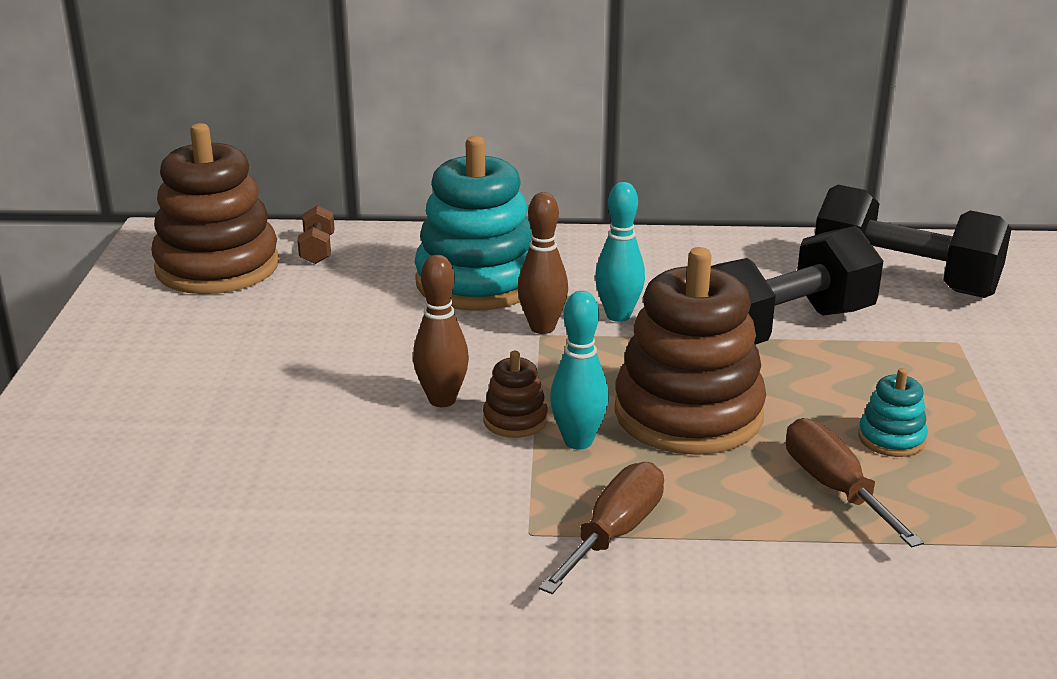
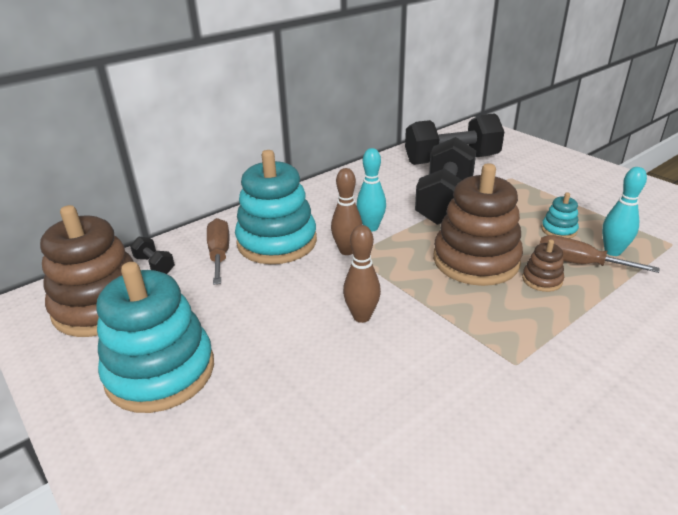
camera: 40 degrees left, 5 degrees up
brown dumbbell [297,205,335,264] -> black dumbbell [130,237,175,274]
brown stacking toy [483,351,548,438] -> brown stacking toy moved to [522,239,564,292]
brown screwdriver [539,462,664,594] -> brown screwdriver moved to [207,218,229,285]
turquoise bowling pin [550,291,609,450] -> turquoise bowling pin moved to [602,167,647,256]
none -> turquoise stacking toy [96,262,214,413]

